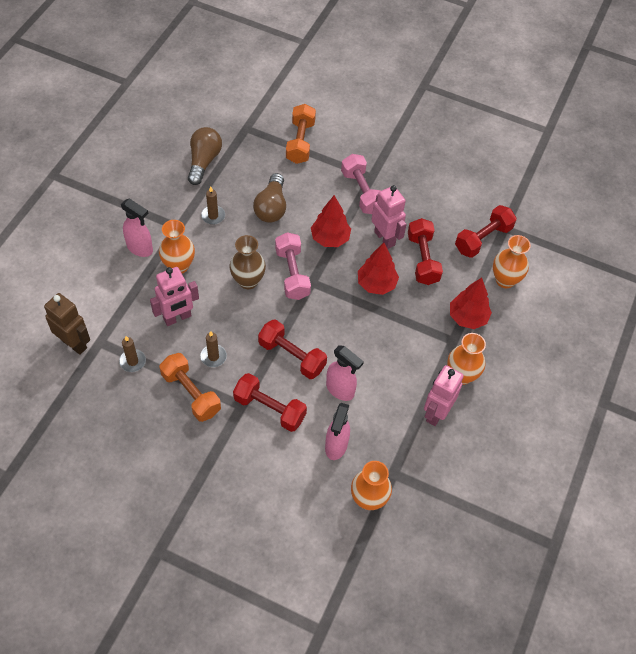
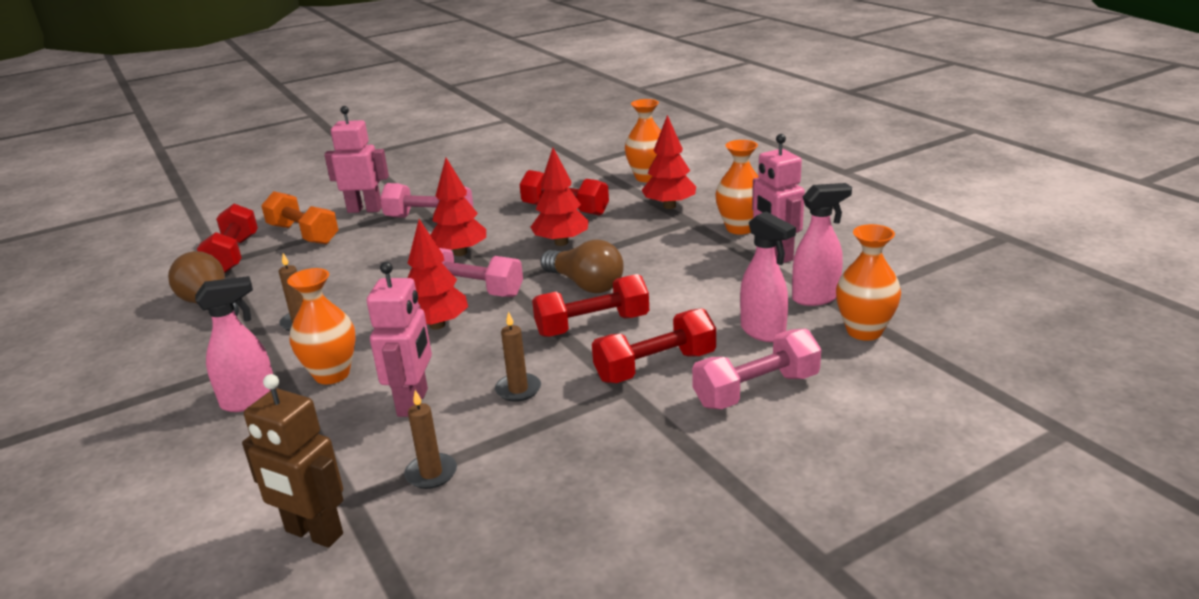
camera: 50 degrees left, 30 degrees down
brown robot [44,293,90,355] -> brown robot turned 135 degrees counterclockwise [242,374,343,548]
orange dumbbell [159,353,221,422] -> none
brown vase [230,235,266,289] -> red tree [407,219,468,330]
brown light bulb [253,173,286,223] -> brown light bulb moved to [540,240,624,293]
pink spray bottle [326,345,364,401] -> pink spray bottle moved to [792,183,852,306]
pink robot [371,185,407,249] -> pink robot moved to [324,106,389,213]
red dumbbell [455,205,517,258] -> red dumbbell moved to [197,204,258,273]
none -> pink dumbbell [692,329,821,409]

